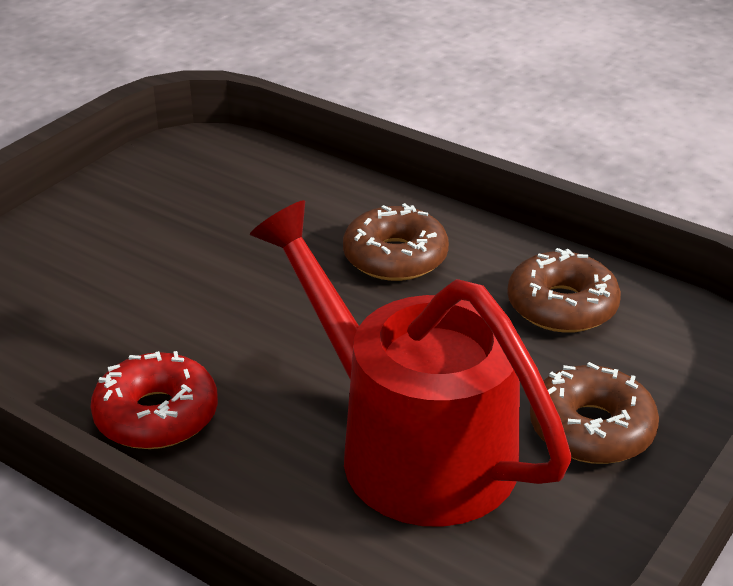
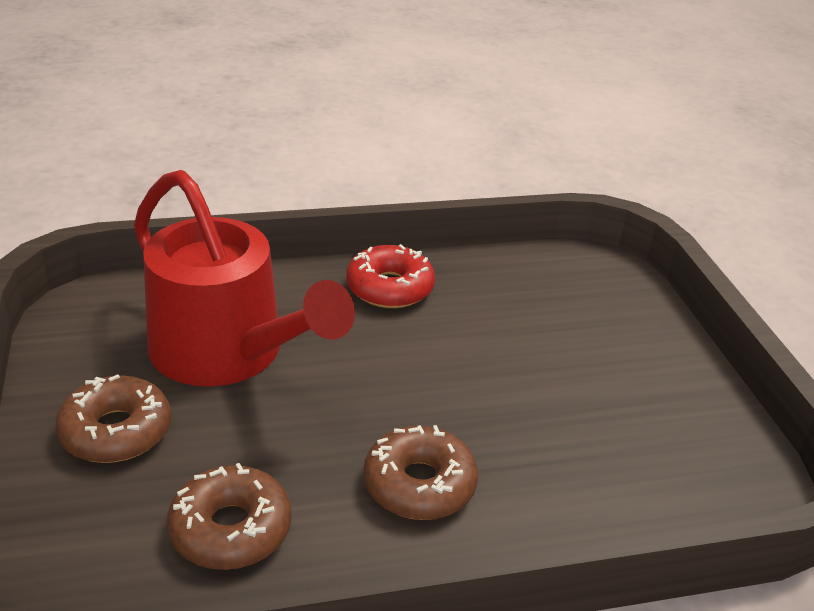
camera: 130 degrees right, 0 degrees up
red watering can [250,200,572,527] -> red watering can turned 45 degrees clockwise [134,170,355,387]

